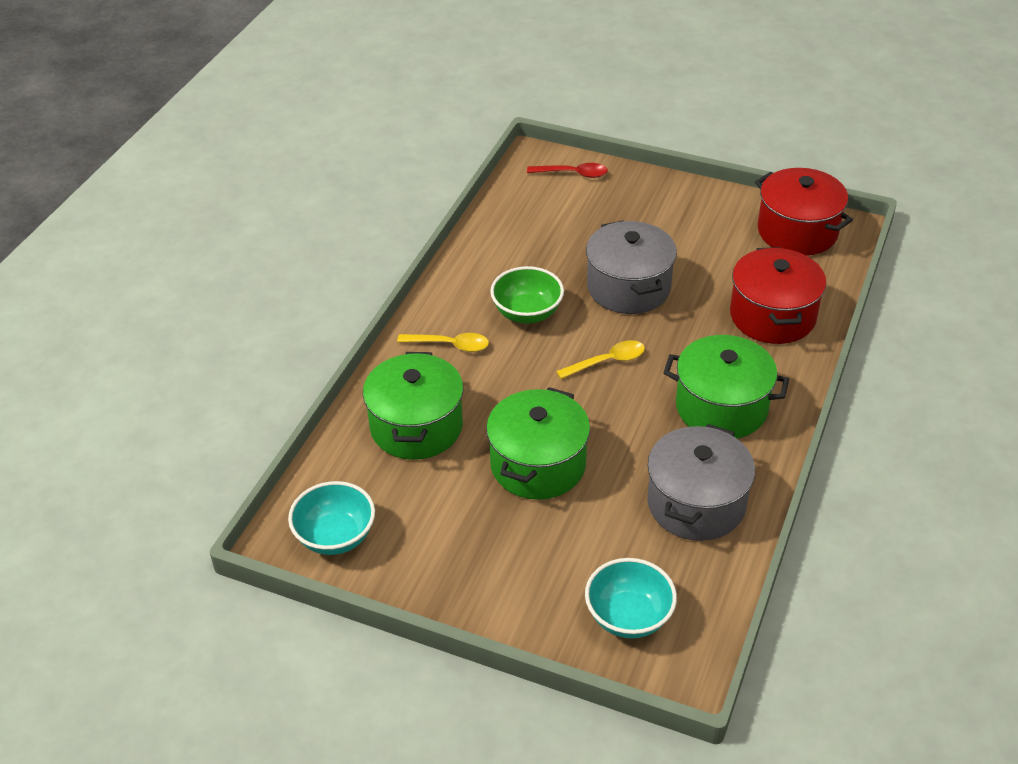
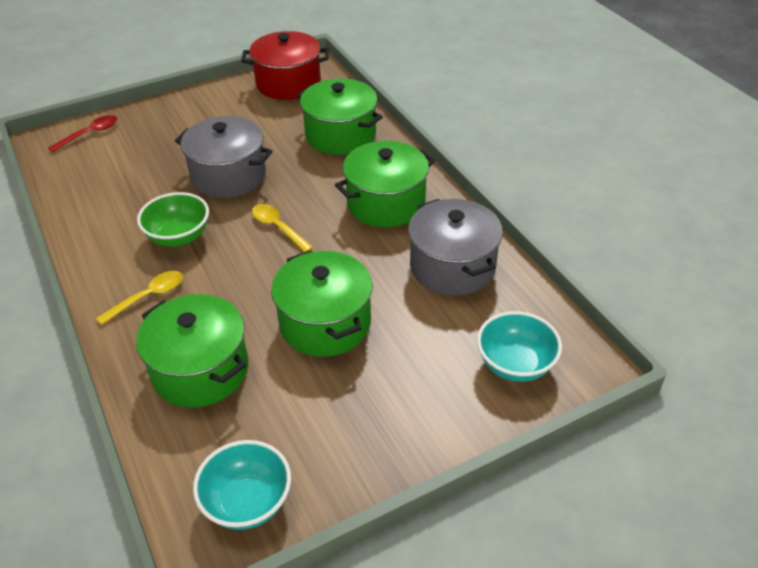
camera: 50 degrees left, 0 degrees up
yellow spoon [556,340,645,379] -> yellow spoon turned 60 degrees counterclockwise [252,204,313,252]
red pot [730,247,826,344] -> green pot [297,78,383,155]

